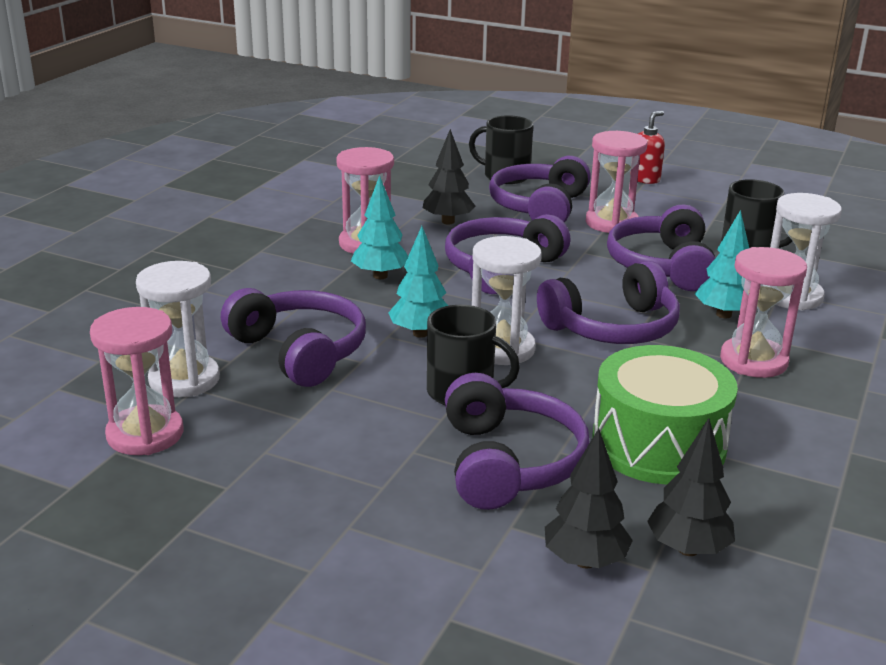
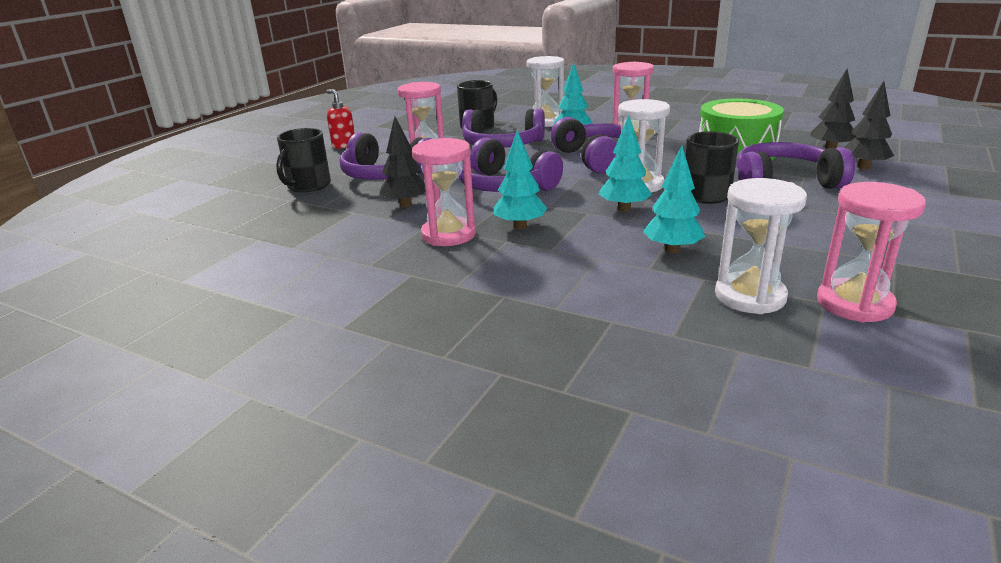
camera: 85 degrees left, 0 degrees up
purple headphones [221,288,366,387] -> turquoise tree [643,146,705,253]

